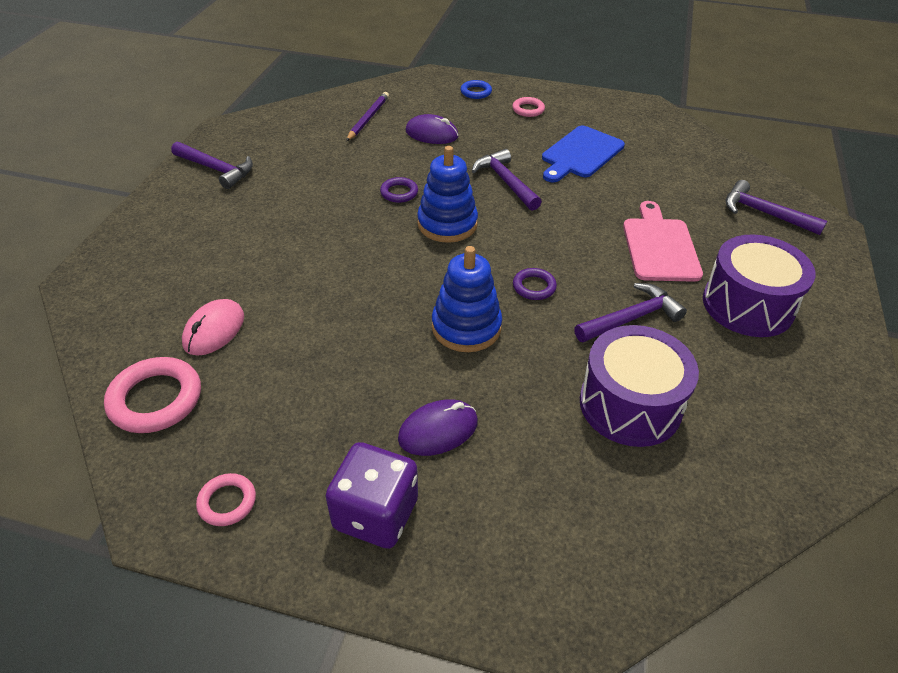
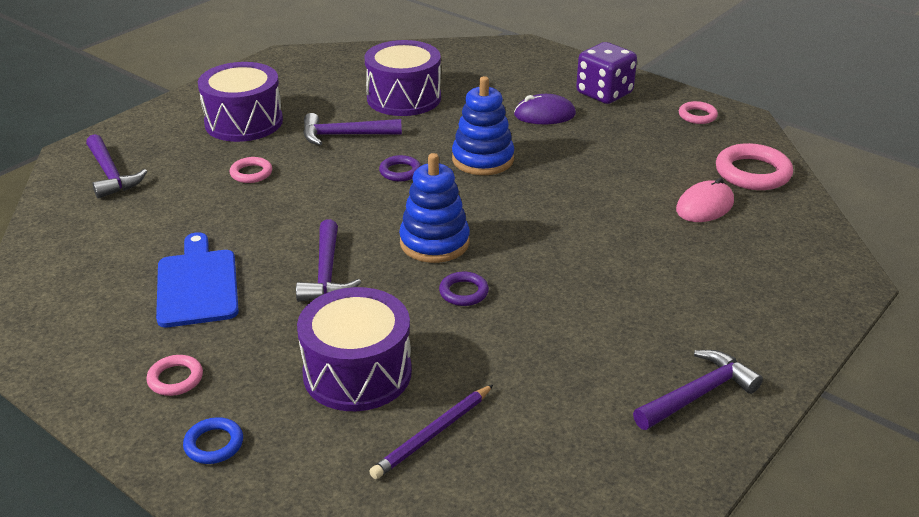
camera: 155 degrees left, 10 degrees down
purple hammer [171,142,253,189] -> purple hammer turned 90 degrees clockwise [633,350,763,430]
purple mouse [405,114,459,144] -> purple drum [297,287,412,411]
blue cutting board [542,126,625,182] -> blue cutting board turned 75 degrees counterclockwise [156,232,239,327]
pink cutting board [623,201,703,282] -> pink ring [230,157,272,183]

